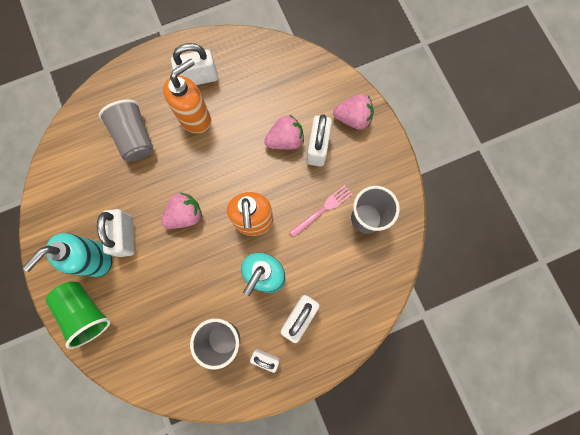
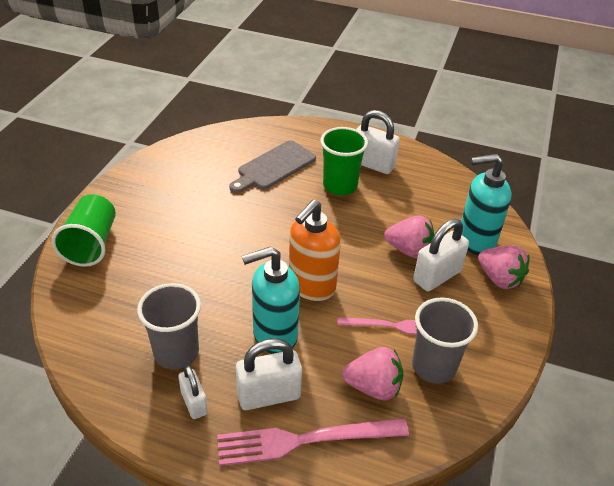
camera: 40 degrees right, 35 degrees down
turquoise soap dispenser [22,233,112,277] -> turquoise soap dispenser moved to [461,154,512,255]
white padlock [97,209,135,257] -> none
grey cup [99,99,154,162] -> grey cutting board [229,140,316,193]
pink strawberry [161,192,202,229] -> pink strawberry moved to [342,347,403,400]
orange soap dispenser [163,59,211,133] -> green cup [320,127,368,195]
none -> pink fork [217,419,409,466]

